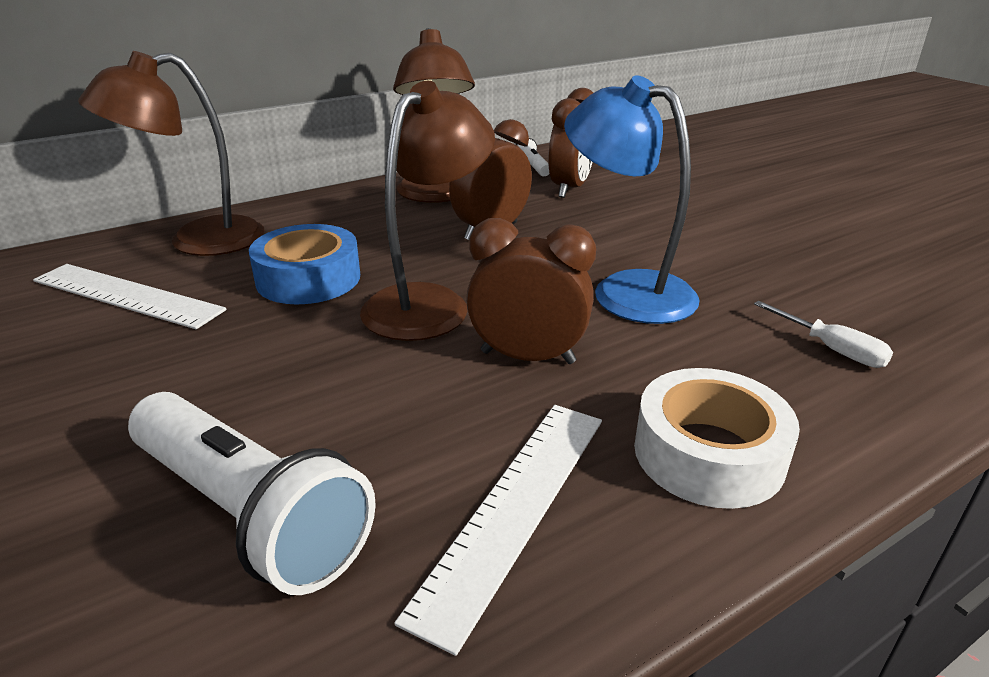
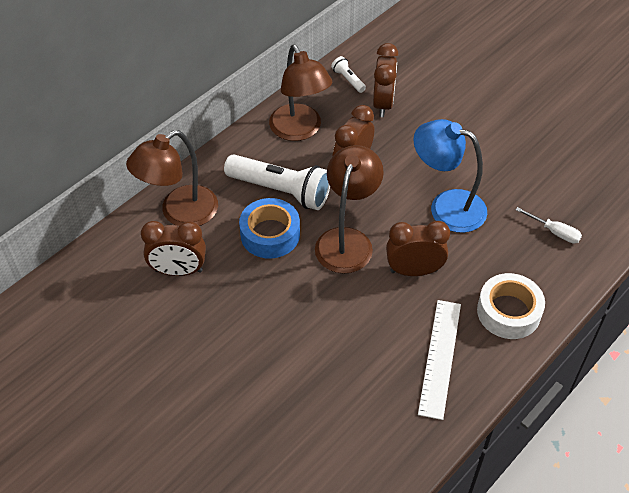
camera: 15 degrees left, 20 degrees up
white ruler [33,264,227,329] -> brown clock [141,221,206,276]
white flashlight [128,392,376,595] -> white flashlight moved to [224,154,330,210]

